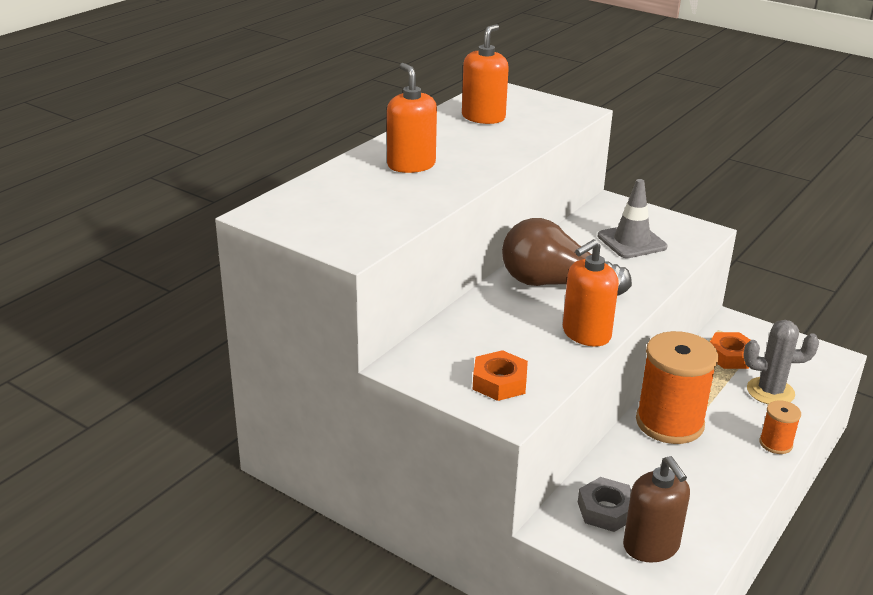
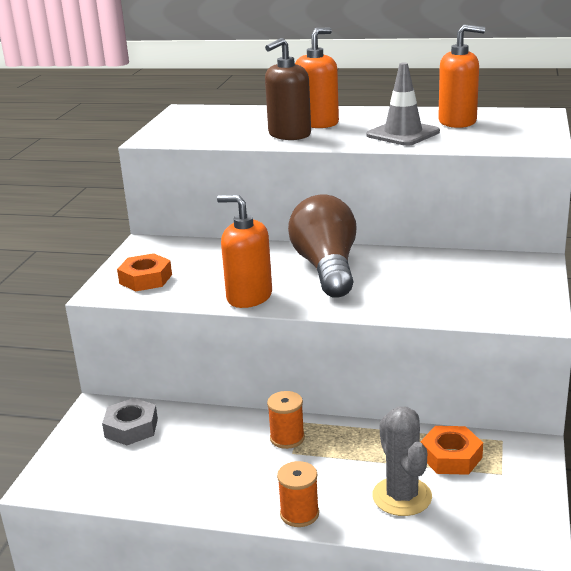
camera: 70 degrees right, 5 degrees down
grey traffic cone [598,179,667,258] -> grey traffic cone moved to [367,63,440,146]
brown soap dispenser [623,456,690,563] -> brown soap dispenser moved to [265,38,311,140]
orange spool [636,331,718,444] -> orange spool [267,391,305,449], size x0.47

